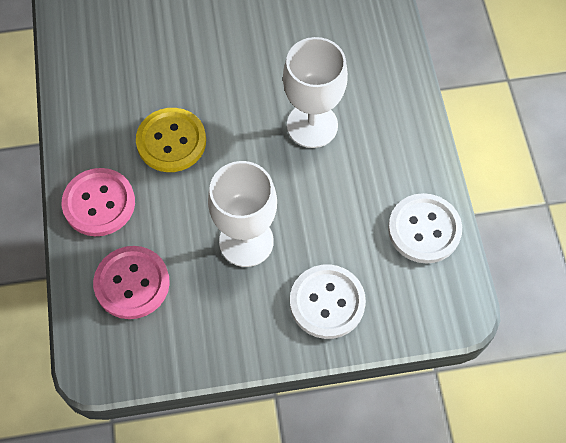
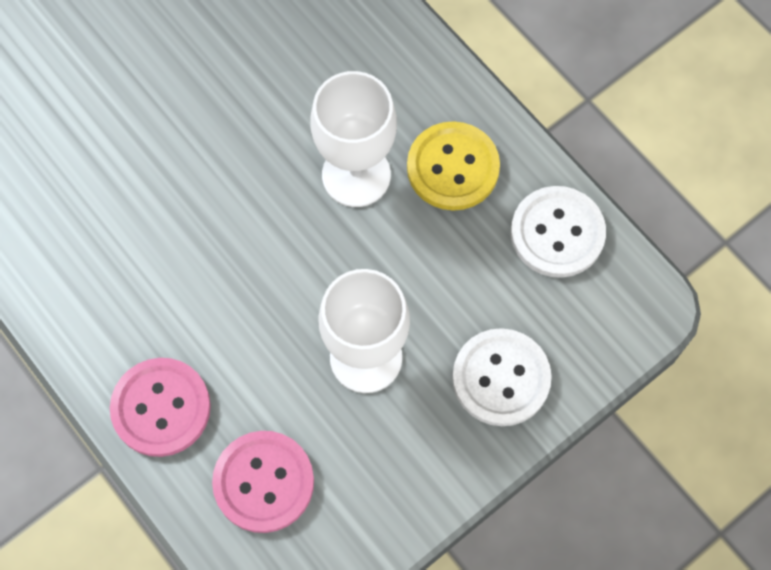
camera: 30 degrees left, 5 degrees up
yellow button [136,108,206,172] -> yellow button moved to [407,121,500,211]

